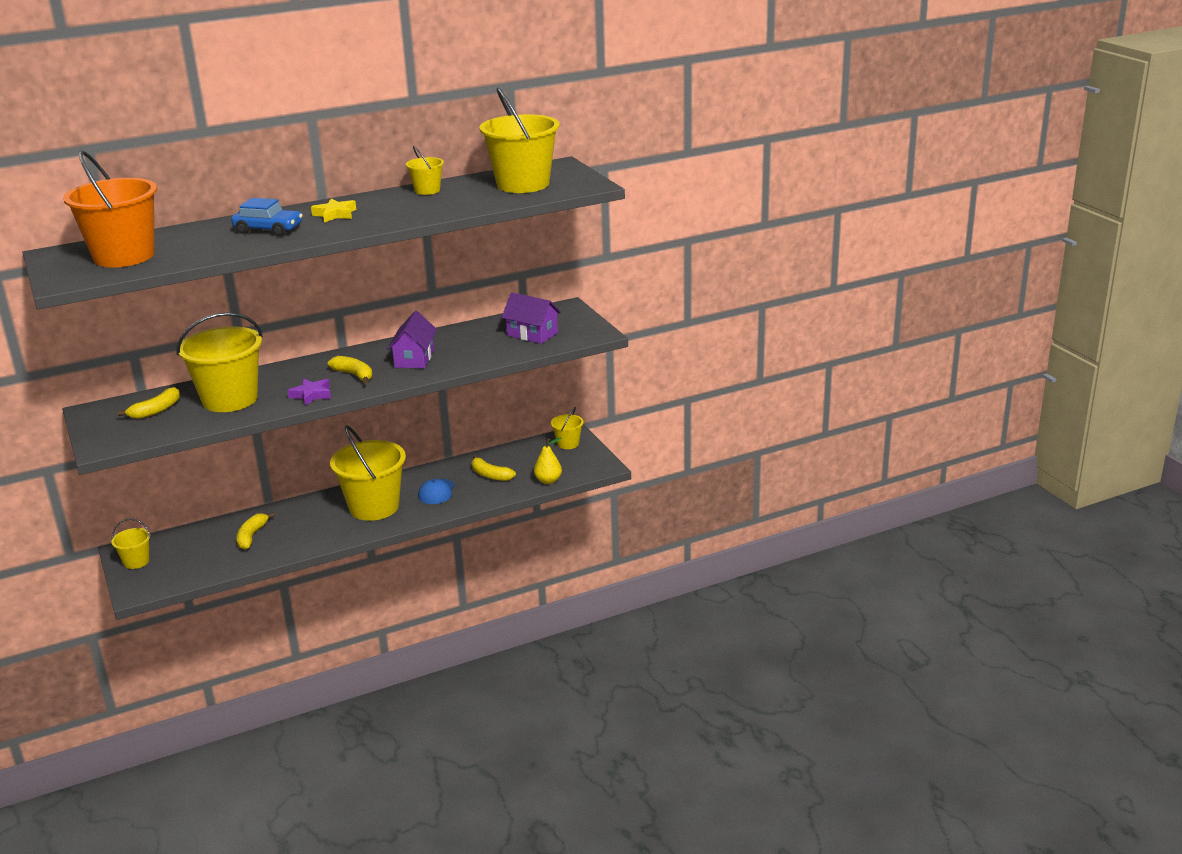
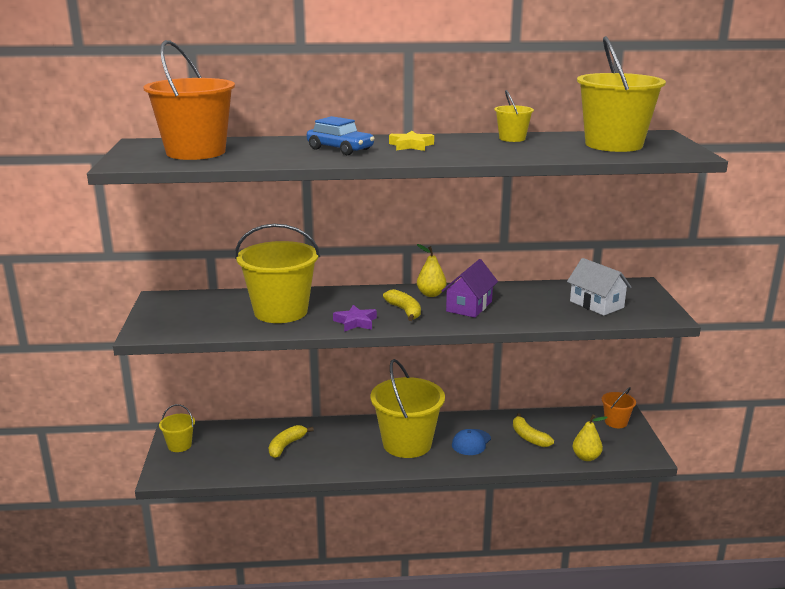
camera: 20 degrees right, 5 degrees down
yellow banana [118,387,180,419] -> none
purple house [501,292,561,344] -> white house [567,258,632,316]
yellow bucket [551,407,583,449] -> orange bucket [602,387,636,428]
none -> yellow pear [417,244,446,297]

